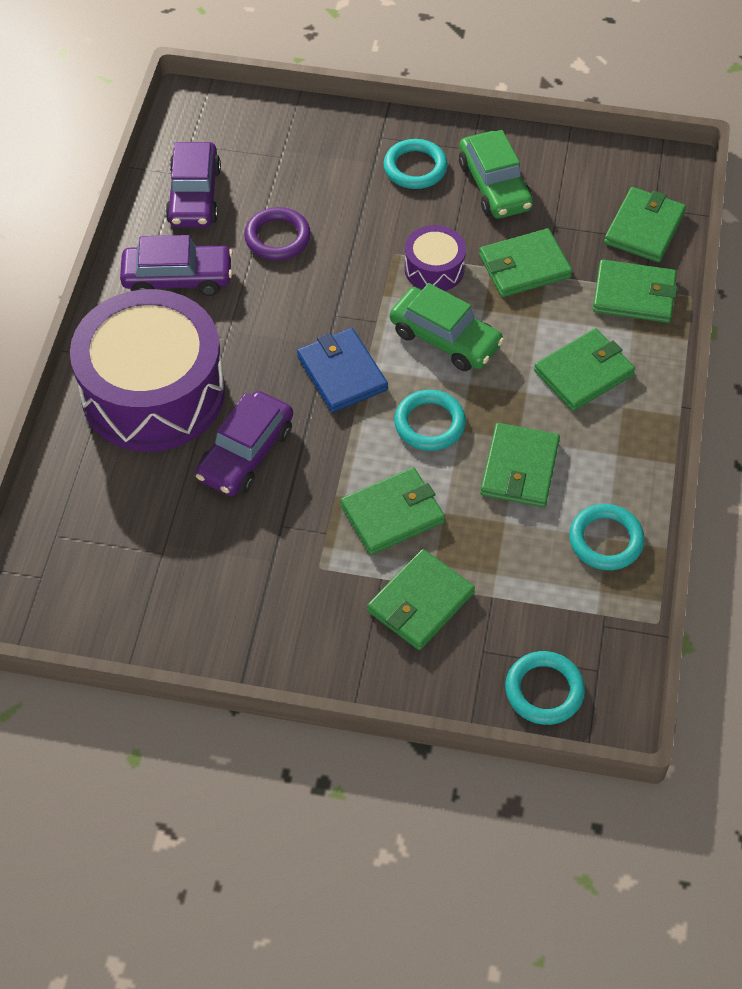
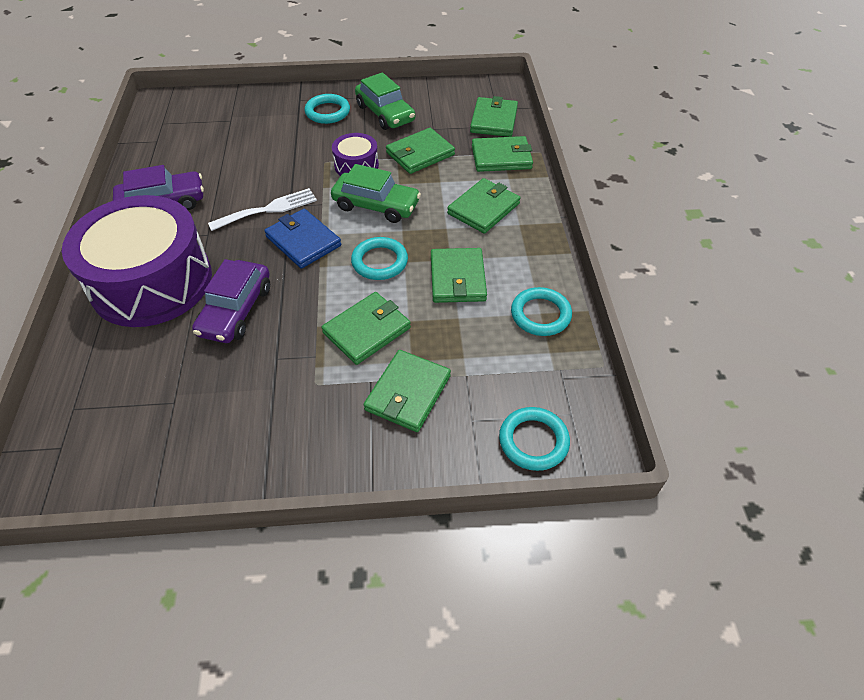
camera: 15 degrees left, 5 degrees down
purple car [165,142,221,227] -> none
purple ring [244,207,311,260] -> none
none -> white fork [208,188,317,231]

